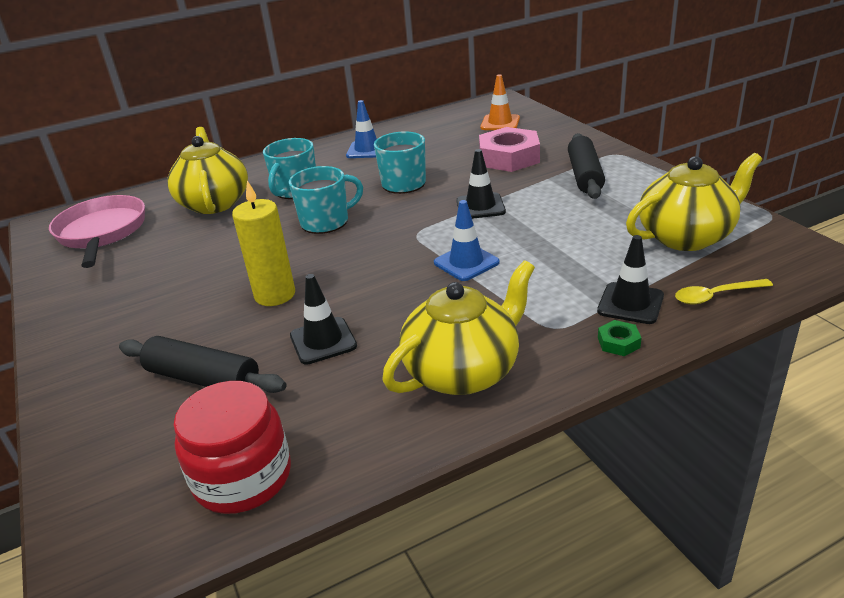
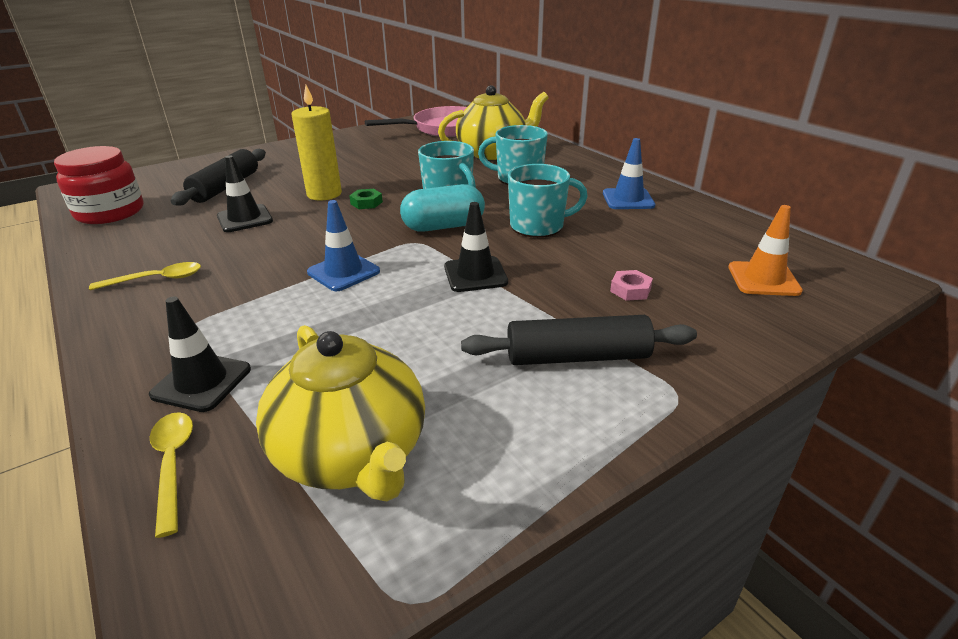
camera: 80 degrees right, 0 degrees up
yellow teapot [382,260,535,395] -> yellow spoon [89,262,201,290]
pink nut [479,127,540,172] -> pink nut [610,270,653,301], size x0.42
green nut [598,320,641,356] -> green nut moved to [349,189,383,209]
none -> turquoise capsule [400,184,485,232]

